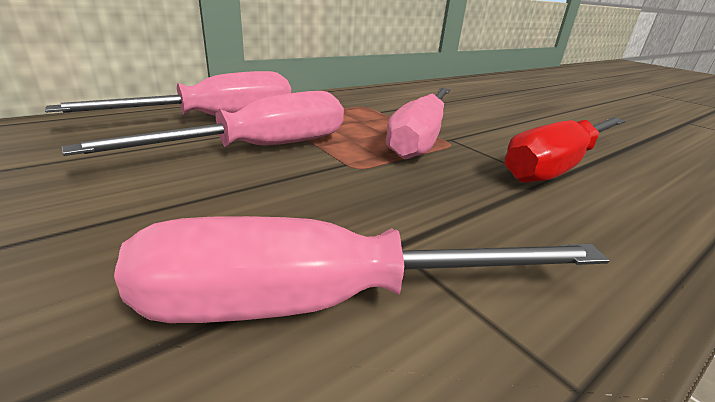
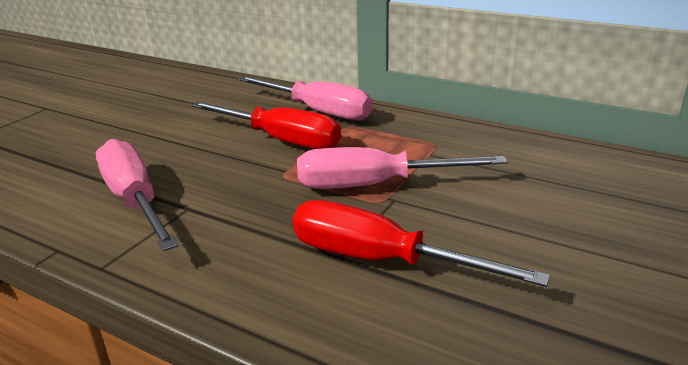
camera: 70 degrees right, 0 degrees up
pink screwdriver [61,91,344,156] -> red screwdriver [191,102,341,149]

